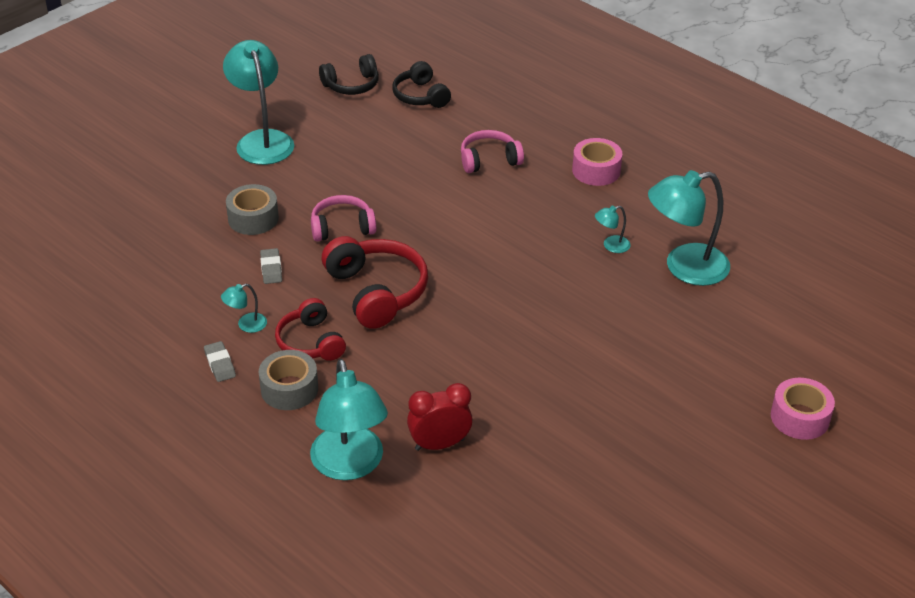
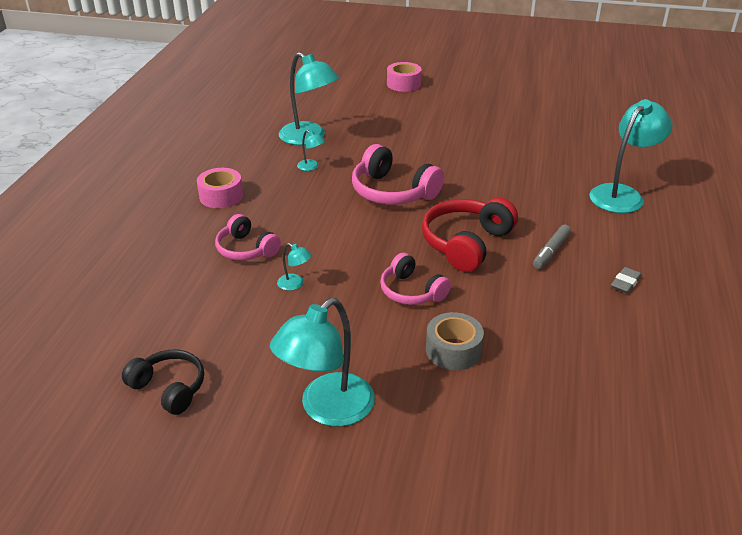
camera: 120 degrees left, 5 degrees down
turquoise lamp [221,284,267,333] -> turquoise lamp moved to [277,243,312,291]
grey tape [259,350,318,410] -> none
grey eraser [260,248,282,284] -> none
red headphones [275,298,346,361] -> grey marker [533,225,571,269]
black headphones [392,61,451,108] -> none
red clock [407,383,473,451] -> none
none -> pink headphones [352,144,444,205]

